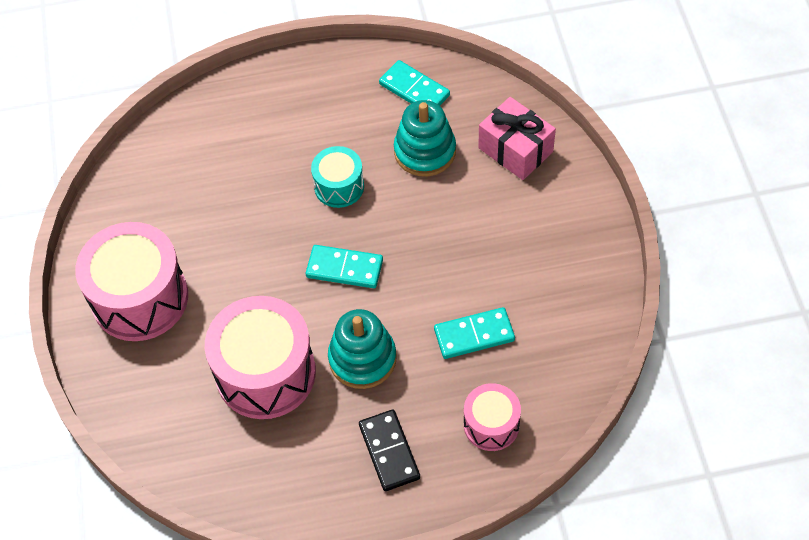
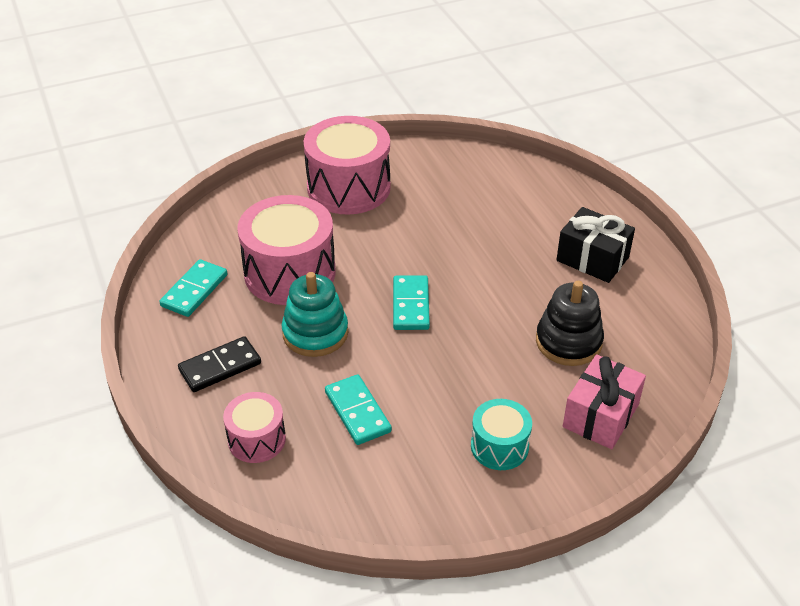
camera: 75 degrees right, 15 degrees down
turquoise drum [311,146,364,208] -> turquoise drum moved to [471,399,532,470]
turquoise domino [379,60,450,106] -> turquoise domino moved to [159,259,227,317]
turquoise stacking toy [394,100,456,177] -> black stacking toy [536,281,604,366]
none -> black gift [556,207,635,283]

